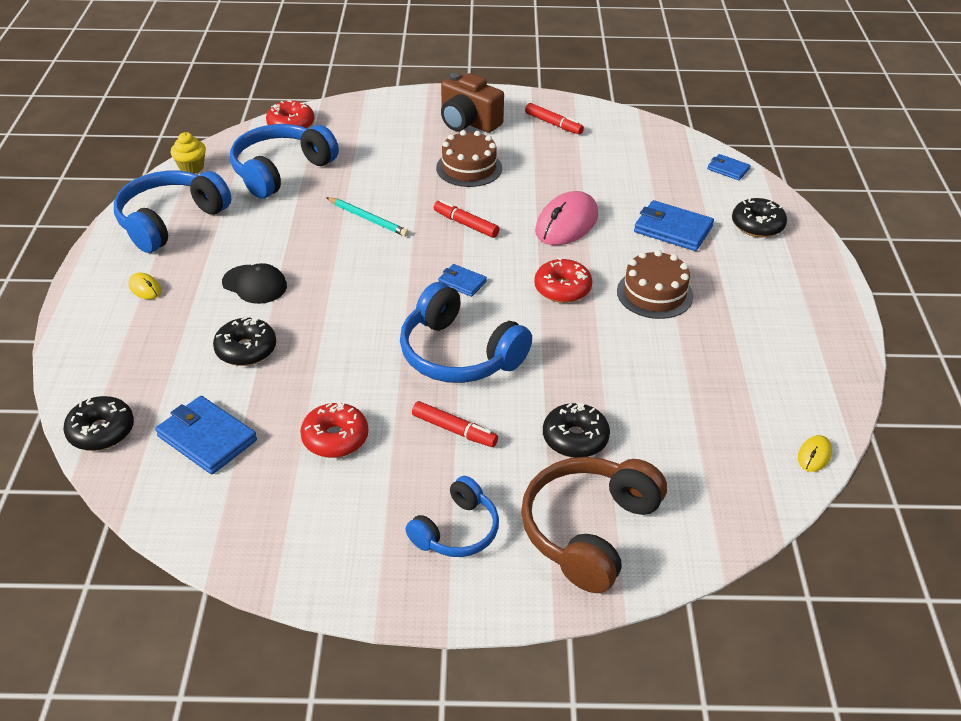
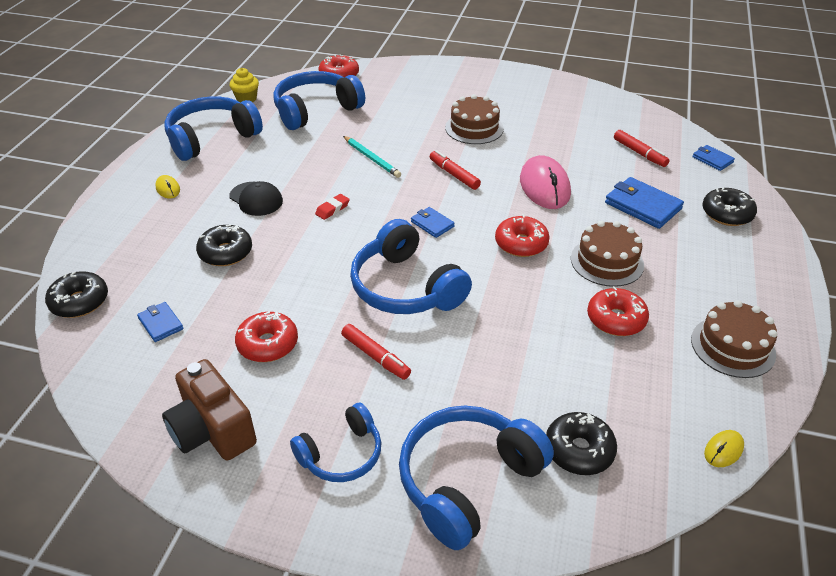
camera: 15 degrees right, 0 degrees up
blue wallet [155,396,257,474] -> blue wallet [137,302,184,342], size x0.57
brown camera [441,73,504,133] -> brown camera moved to [162,359,257,461]
brown headphones [521,457,667,593] -> blue headphones [399,405,554,550]
red marker [525,103,584,135] -> red marker moved to [614,130,669,167]
pink mouse [535,191,598,245] -> pink mouse turned 60 degrees counterclockwise [520,155,571,209]
black donut [543,402,610,458] -> black donut moved to [546,412,617,475]
none -> red eraser [315,194,350,220]
none -> red donut [587,286,649,336]
none -> brown cake [691,300,777,378]

